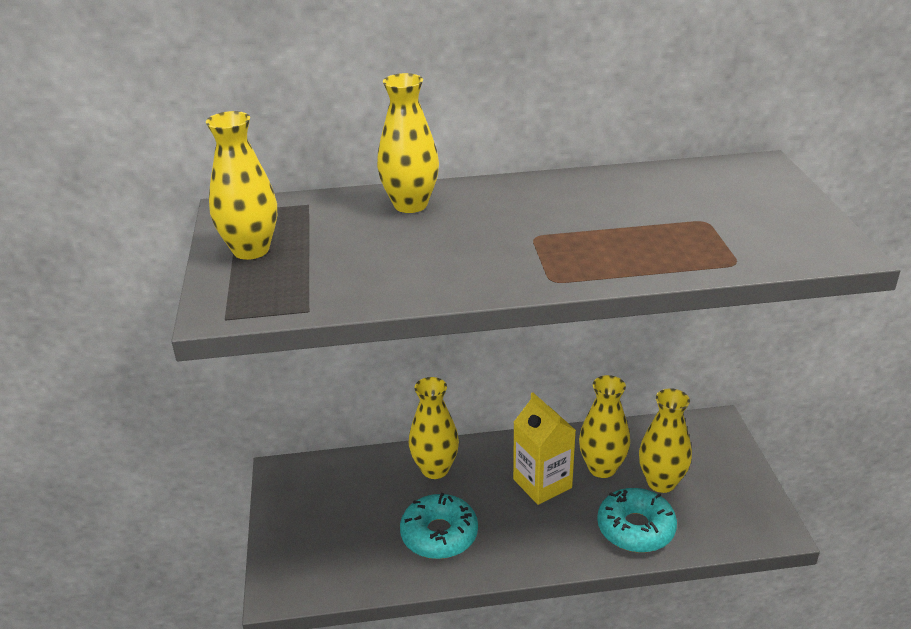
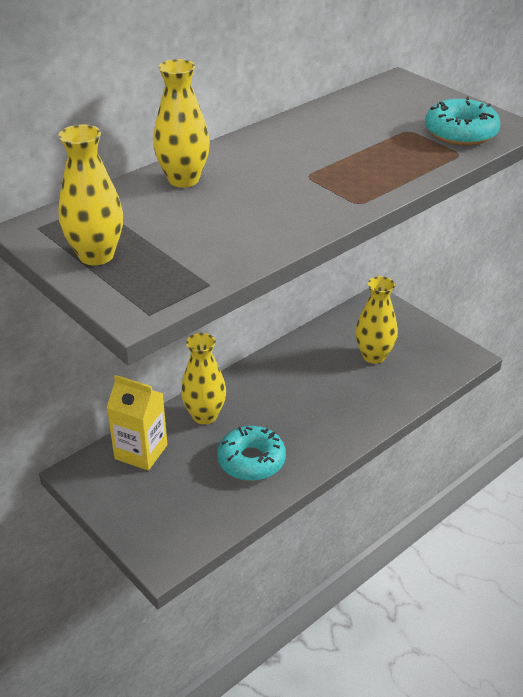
camera: 35 degrees left, 5 degrees up
yellow carton [513,392,576,505] -> yellow carton moved to [107,375,168,471]
yellow vase [579,375,630,478] -> none
turquoise donut [597,488,677,553] -> turquoise donut moved to [425,96,501,146]

